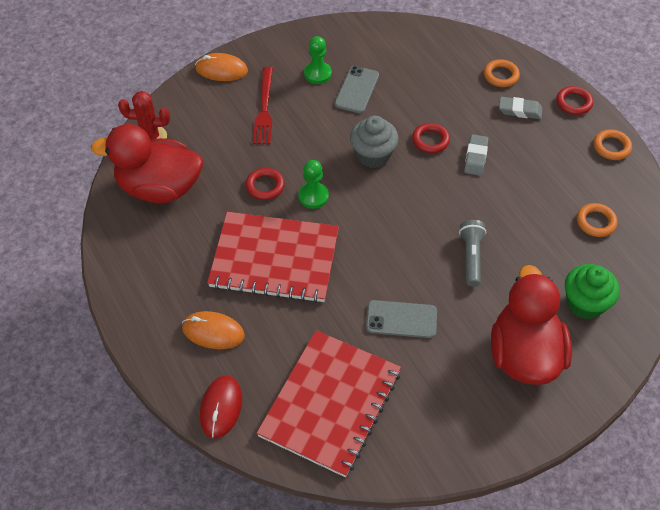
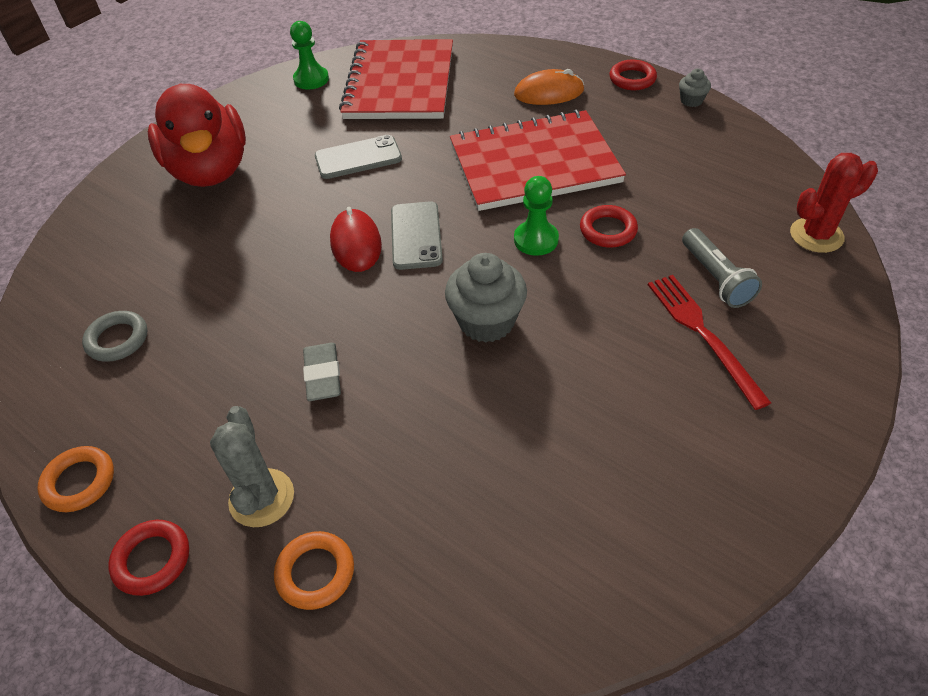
camera: 160 degrees right, 5 degrees down
red duck [91,124,203,203] -> none
orange mouse [195,53,248,81] -> none
red mouse [200,375,242,438] -> red mouse moved to [330,207,382,272]
green pawn [304,36,332,84] -> green pawn moved to [290,21,329,89]
grey phone [335,66,379,113] -> grey phone moved to [391,202,443,270]
red ring [412,123,450,153] -> red ring moved to [609,60,657,90]
grey flashlight [459,220,486,287] -> grey flashlight moved to [682,228,762,308]
grey eraser [499,97,542,119] -> grey cactus [210,406,294,527]
green cupcake [565,264,620,319] -> none
orange ring [577,203,618,237] -> grey ring [82,311,147,362]
none -> grey cupcake [679,69,711,107]

